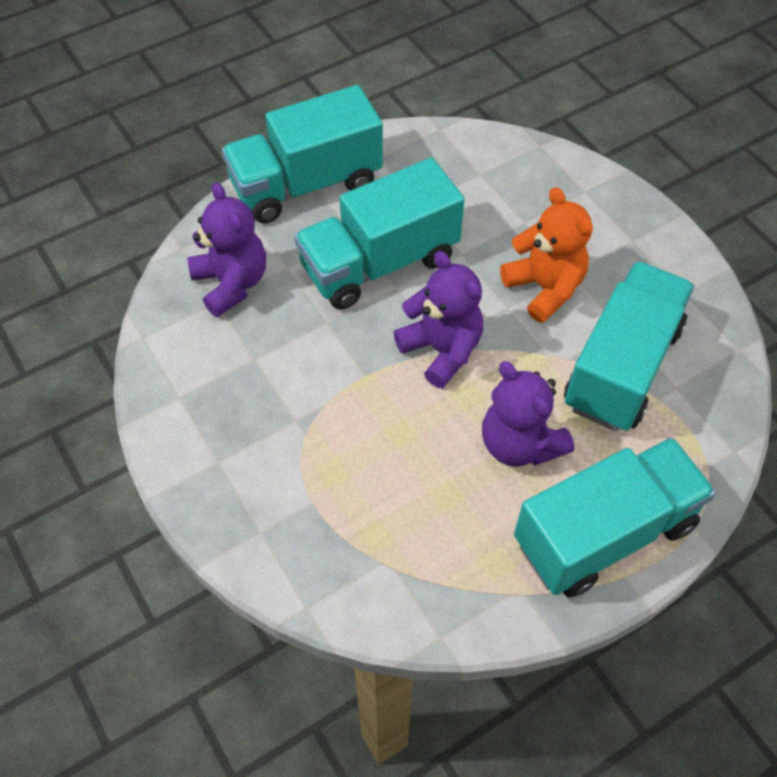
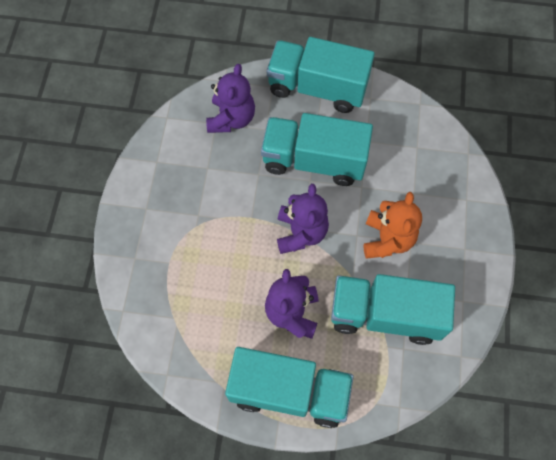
camera: 40 degrees right, 10 degrees up
turquoise truck [564,261,695,431] -> turquoise truck turned 150 degrees counterclockwise [331,274,455,345]

